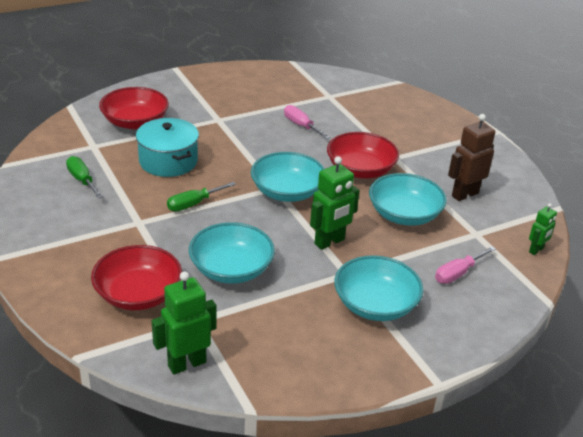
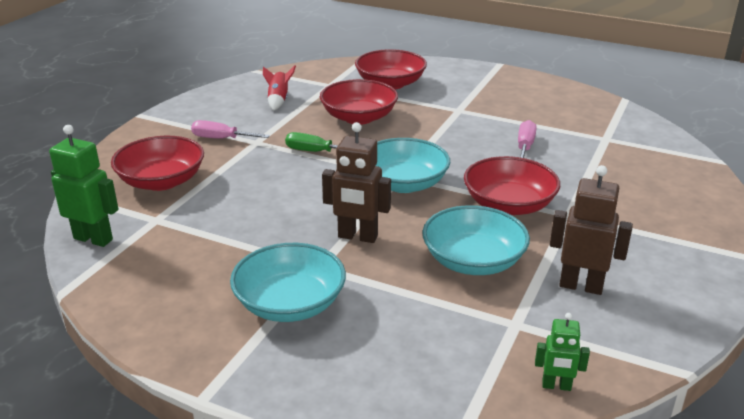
camera: 55 degrees right, 5 degrees down
green screwdriver [66,156,103,199] -> red rocket [263,65,296,111]
turquoise pot [136,118,199,177] -> red bowl [320,79,398,125]
turquoise bowl [189,222,275,284] -> none
green robot [310,156,360,250] -> brown robot [322,122,391,243]
pink screwdriver [435,246,496,284] -> pink screwdriver moved to [191,120,270,139]

